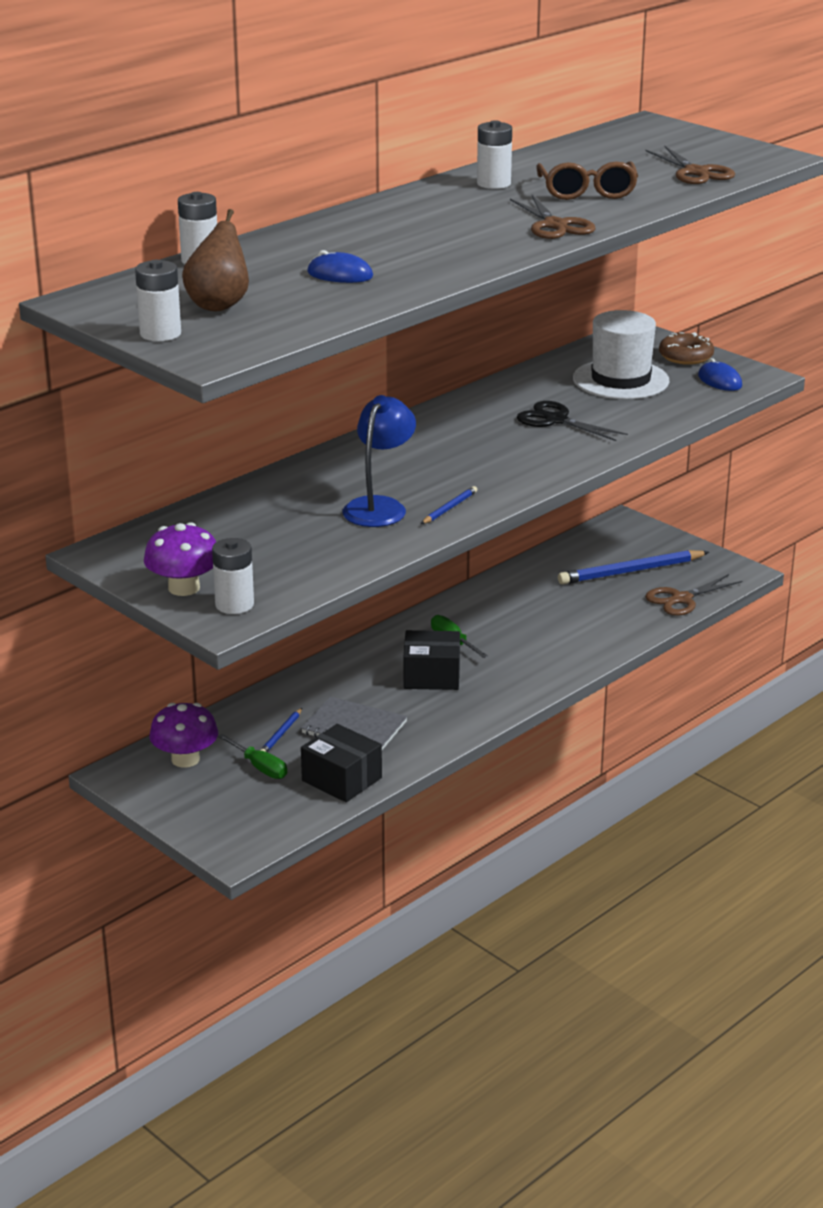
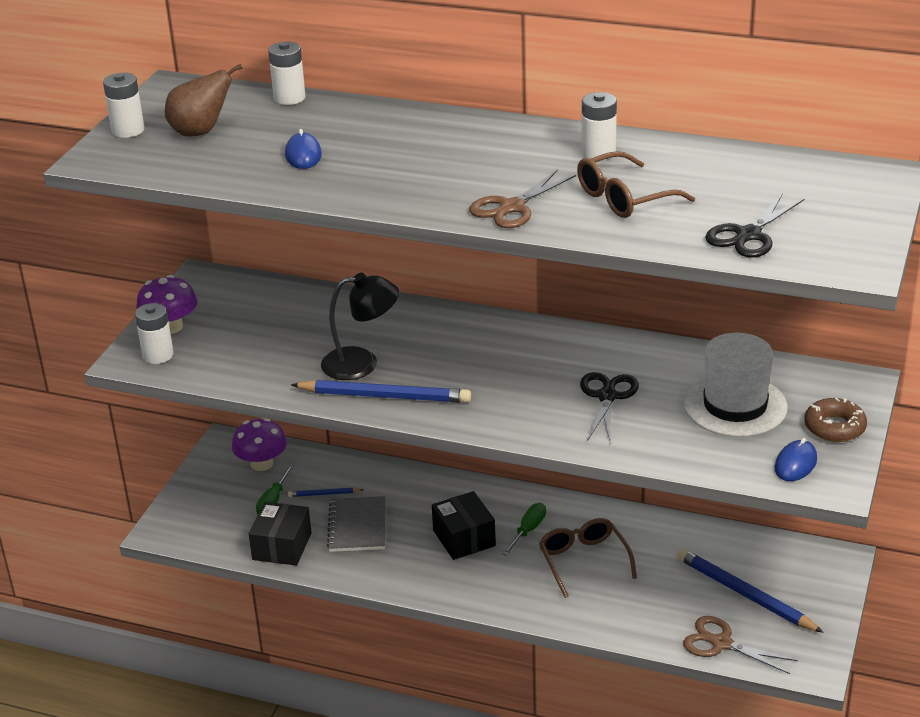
camera: 65 degrees right, 5 degrees up
blue lamp [343,395,416,527] -> black lamp [321,273,399,380]
blue pencil [421,486,477,524] -> blue pencil [291,380,471,403], size x2.10
brown scissors [646,146,735,184] -> black scissors [705,193,804,258]
none -> brown glasses [539,518,637,598]

